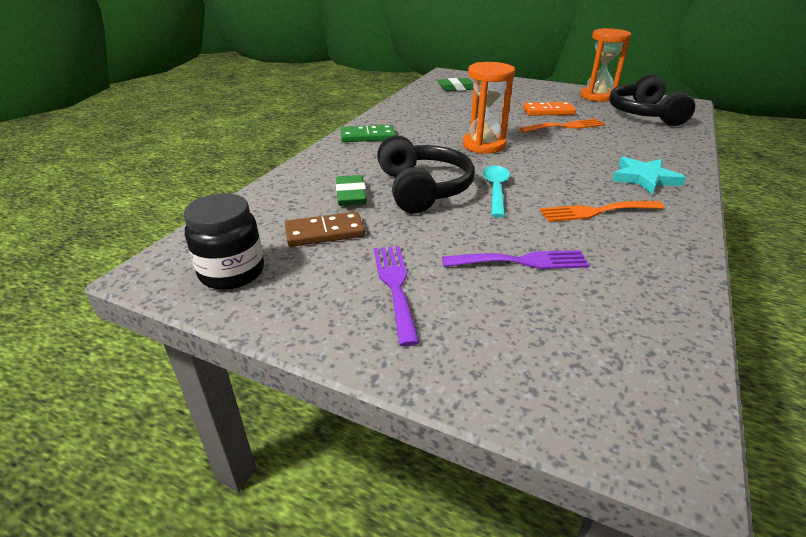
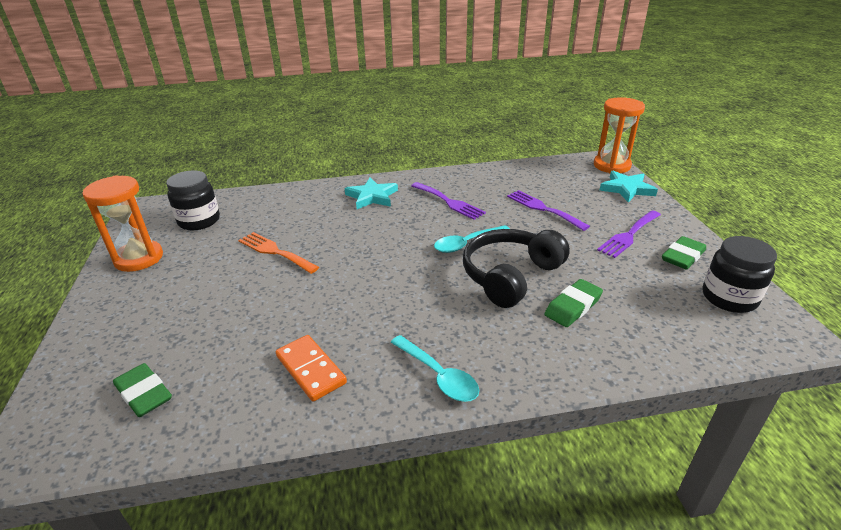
camera: 125 degrees left, 0 degrees up
brown domino [285,212,365,247] -> none
green domino [341,125,396,142] -> turquoise spoon [390,335,479,402]
orange hourglass [463,62,515,154] -> orange hourglass moved to [594,97,645,173]
orange domino [523,102,576,116] -> orange domino moved to [276,335,347,402]
orange fork [540,201,665,222] -> purple fork [411,182,486,220]
black headphones [609,75,695,126] -> black jar [166,171,220,231]
none -> turquoise star [599,171,658,202]
none -> green eraser [662,236,706,269]

